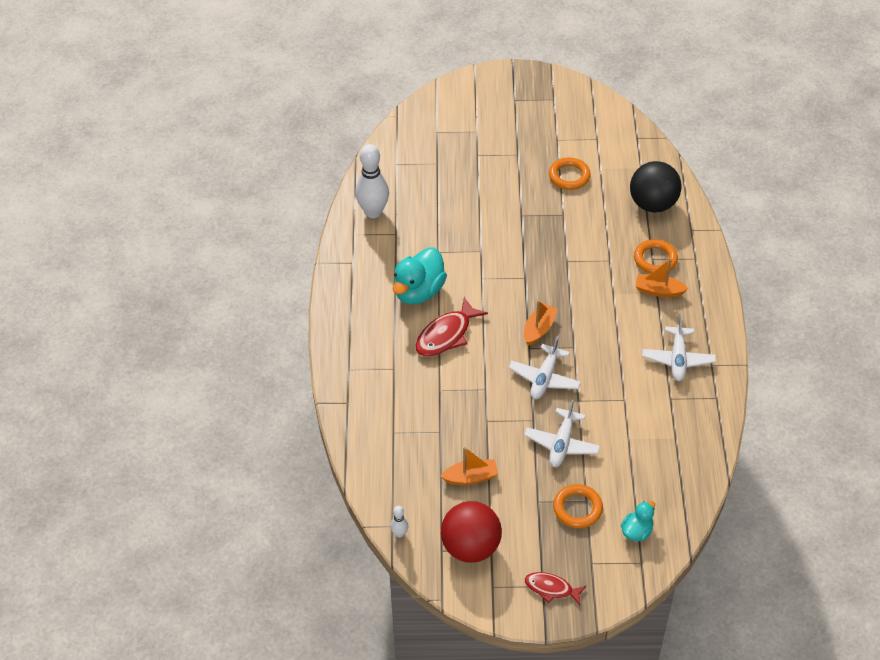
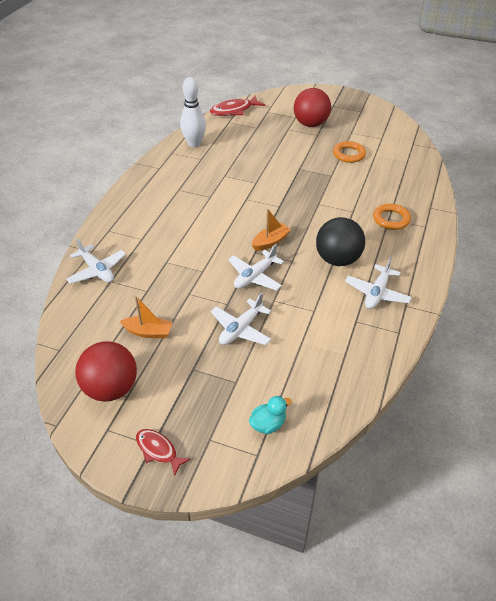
camera: 20 degrees right, 5 degrees down
white bowling pin [390,506,408,538] -> none
turquoise duck [393,247,447,304] -> none
red fish [416,297,488,357] -> red fish moved to [210,95,265,116]
orange ring [553,484,603,528] -> none
black ball [630,161,682,213] -> black ball moved to [316,217,365,266]
orange boat [635,258,689,297] -> none
none -> white plane [66,238,126,284]
none -> red ball [294,88,331,127]

